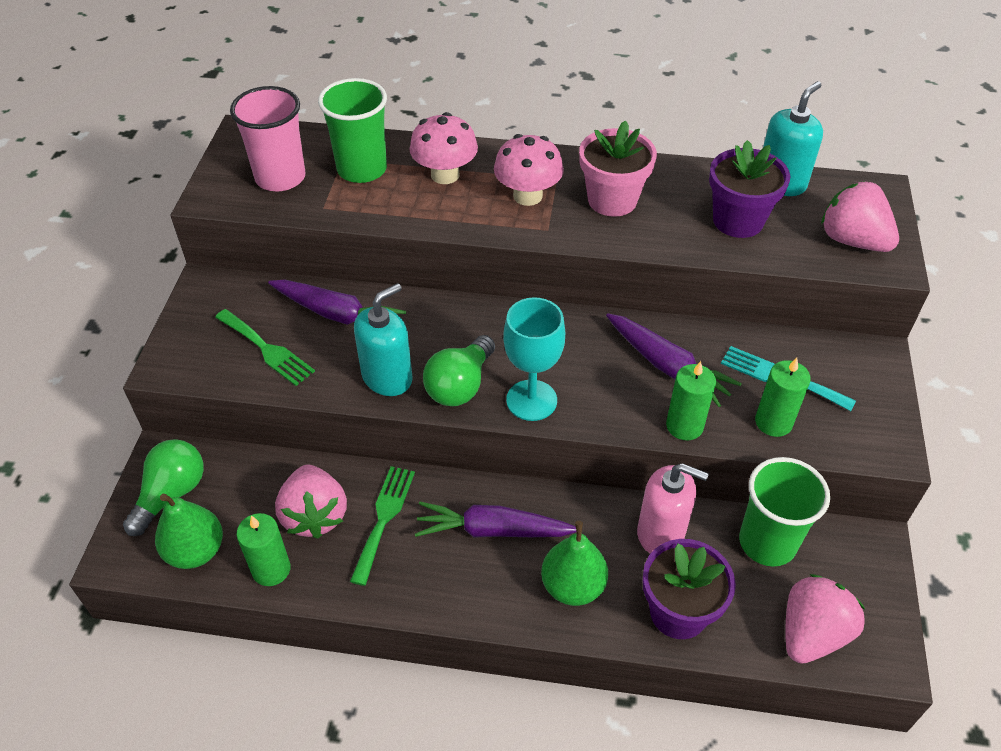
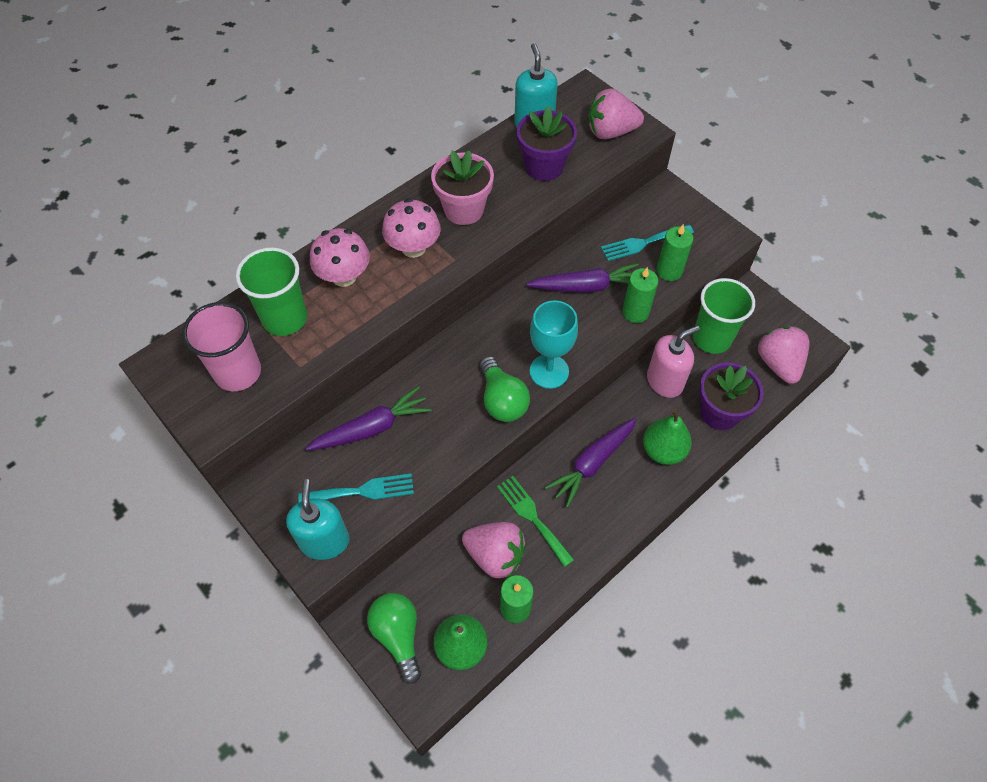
camera: 50 degrees left, 10 degrees up
green fork [215,309,315,386] -> turquoise fork [298,474,414,502]
turquoise soap dispenser [354,283,413,396] -> turquoise soap dispenser moved to [286,479,349,560]

